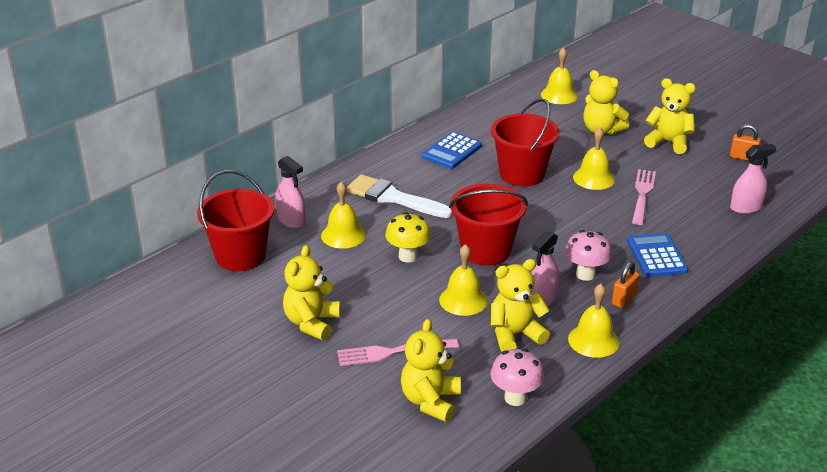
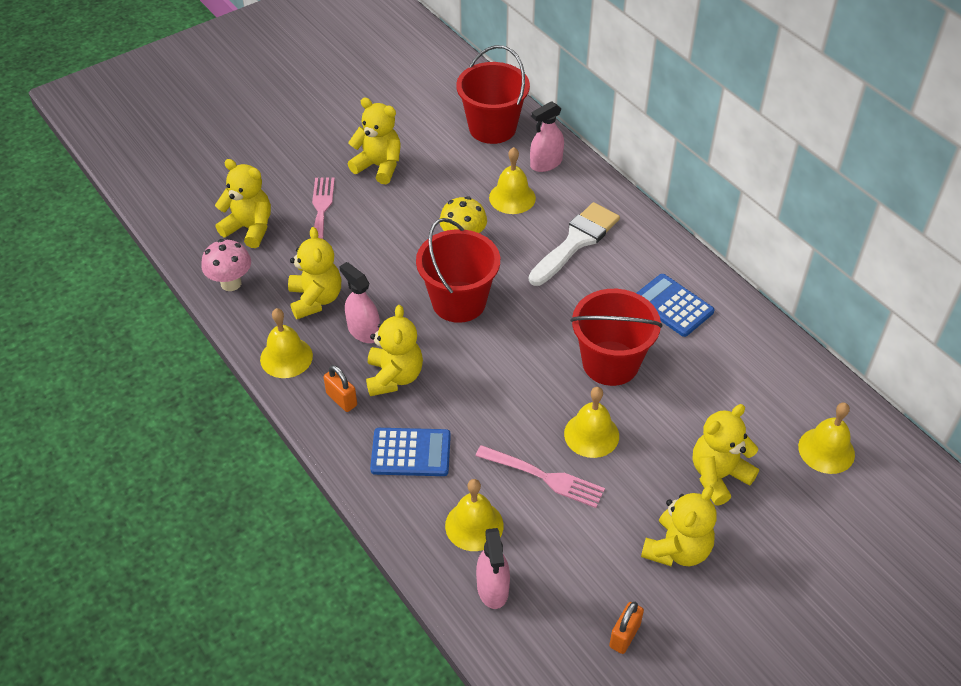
camera: 100 degrees right, 15 degrees up
yellow bell [439,244,488,316] -> yellow bell moved to [445,479,504,551]
pink mushroom [565,230,612,281] -> yellow teddy bear [366,305,423,396]

